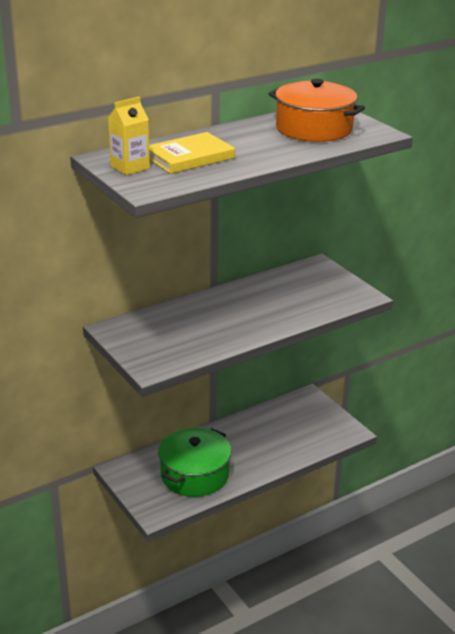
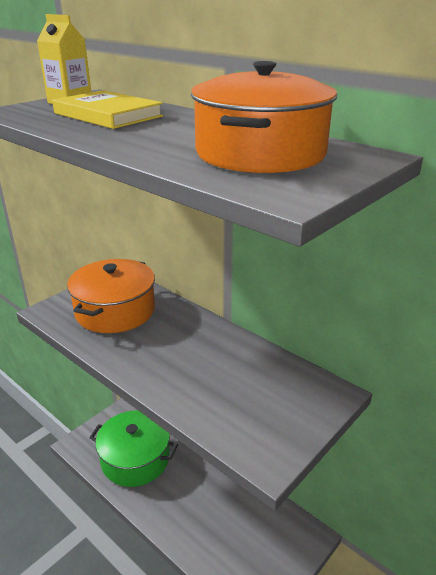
camera: 75 degrees right, 0 degrees up
none -> orange pot [67,259,155,333]

